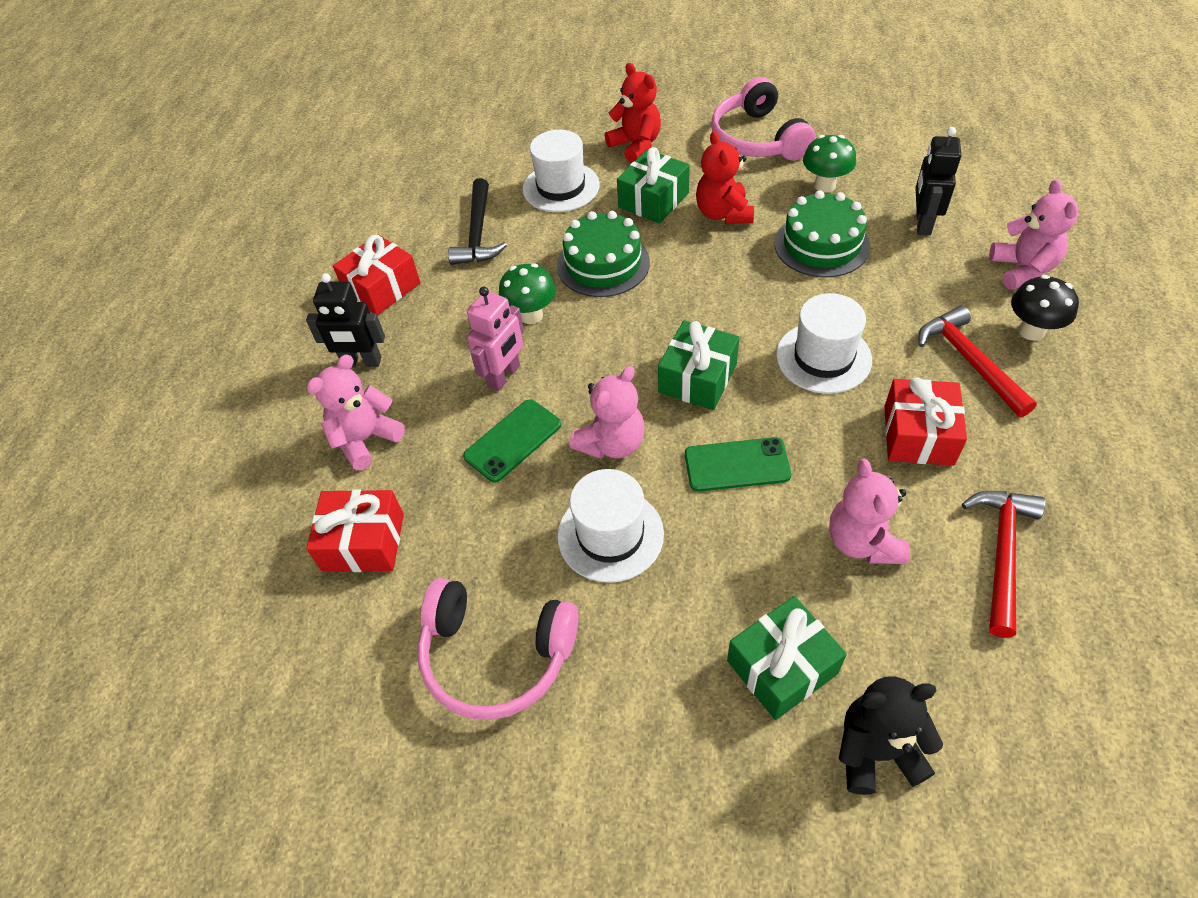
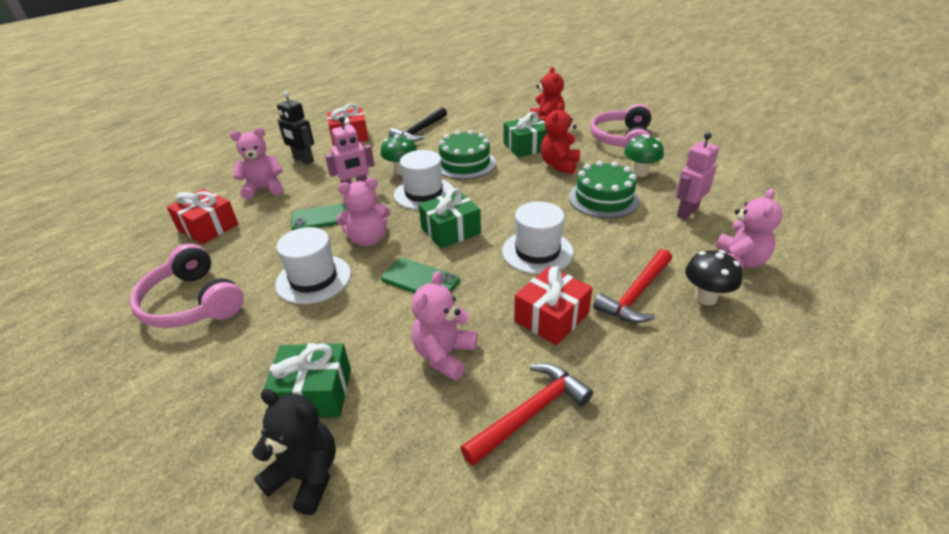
camera: 30 degrees right, 15 degrees down
white hat [523,130,600,212] -> white hat moved to [394,150,453,210]
black robot [916,127,961,236] -> pink robot [676,132,719,220]
red hammer [918,306,1037,417] -> red hammer turned 150 degrees counterclockwise [593,249,672,323]

